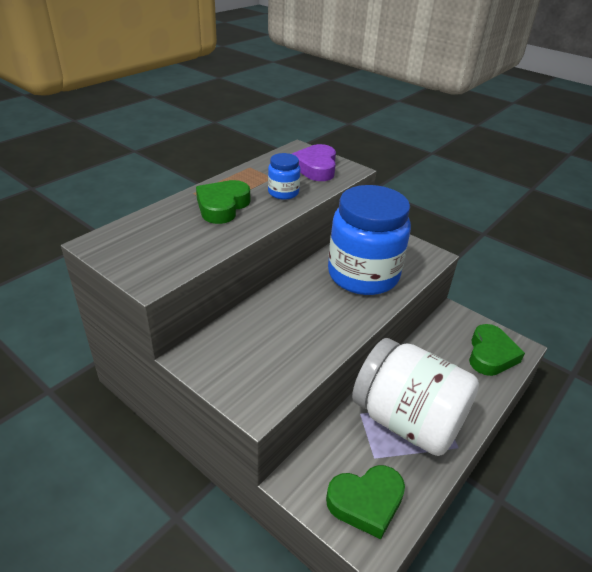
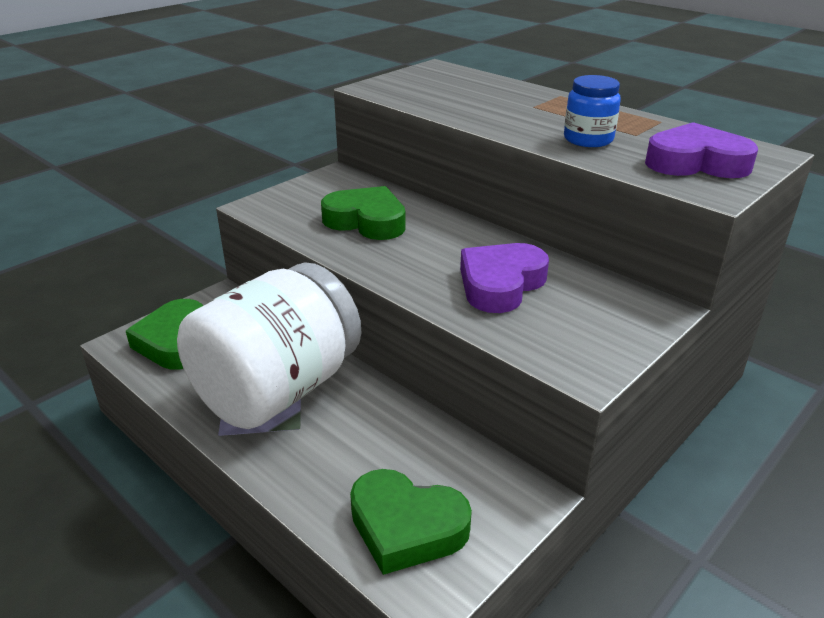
camera: 95 degrees right, 5 degrees down
green heart [196,180,250,224] -> green heart moved to [321,186,406,240]
blue jar [328,185,411,295] -> purple heart [460,243,549,313]

